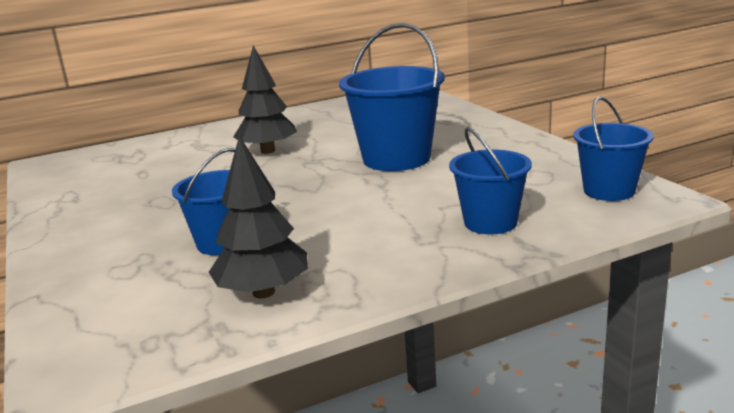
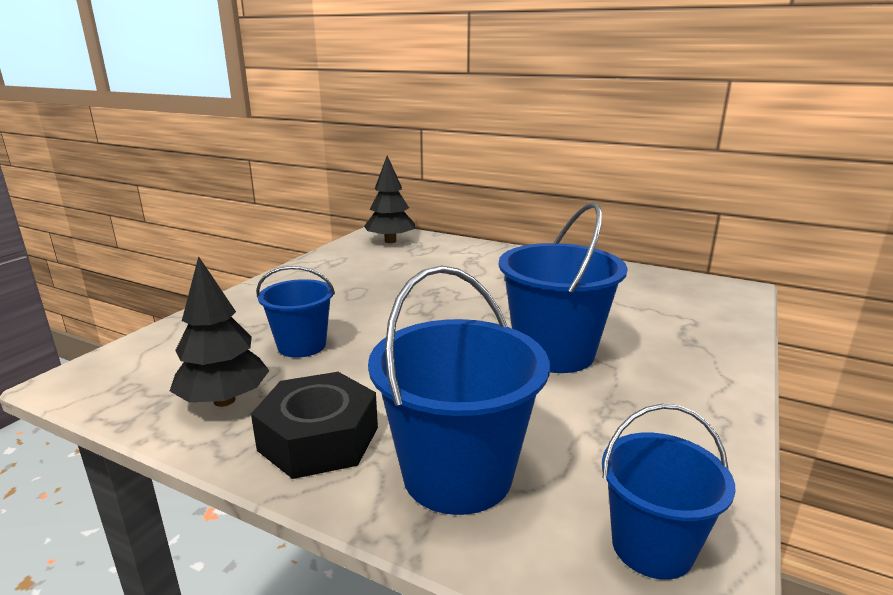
camera: 50 degrees right, 0 degrees up
black tree [233,45,297,154] -> black tree moved to [364,155,415,243]
blue bucket [449,127,532,234] -> blue bucket [368,265,550,515], size x1.63
none -> black nut [251,372,378,479]

